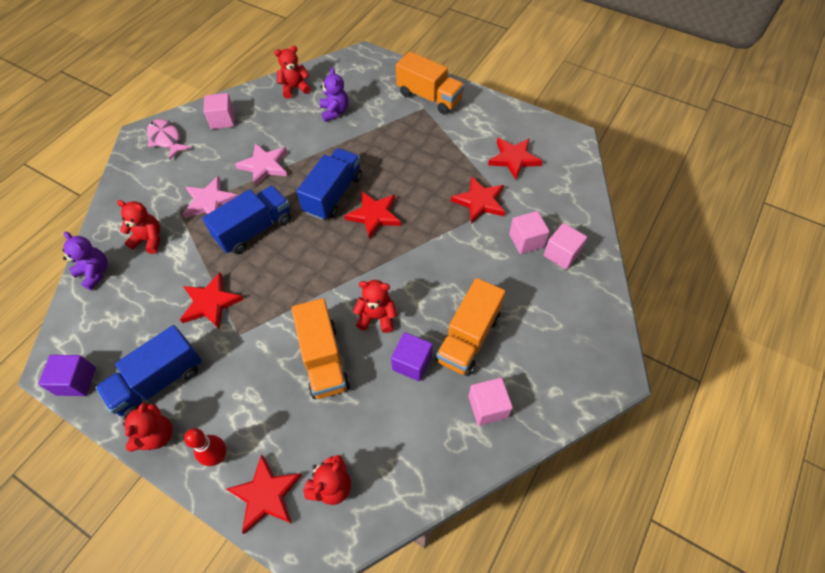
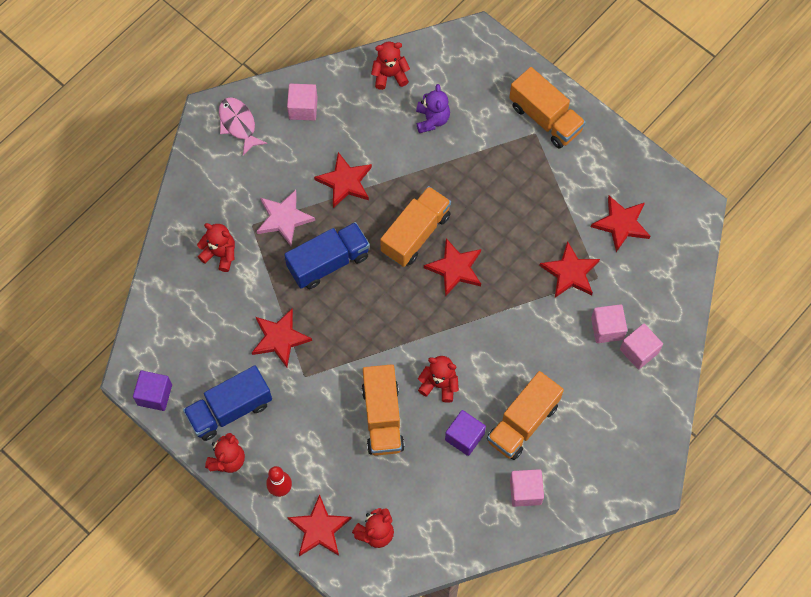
camera: 10 degrees right, 10 degrees up
purple teddy bear [62,232,108,290] -> none
pink star [235,143,287,187] -> red star [314,152,372,208]
blue truck [297,148,362,220] -> orange truck [380,186,451,267]

